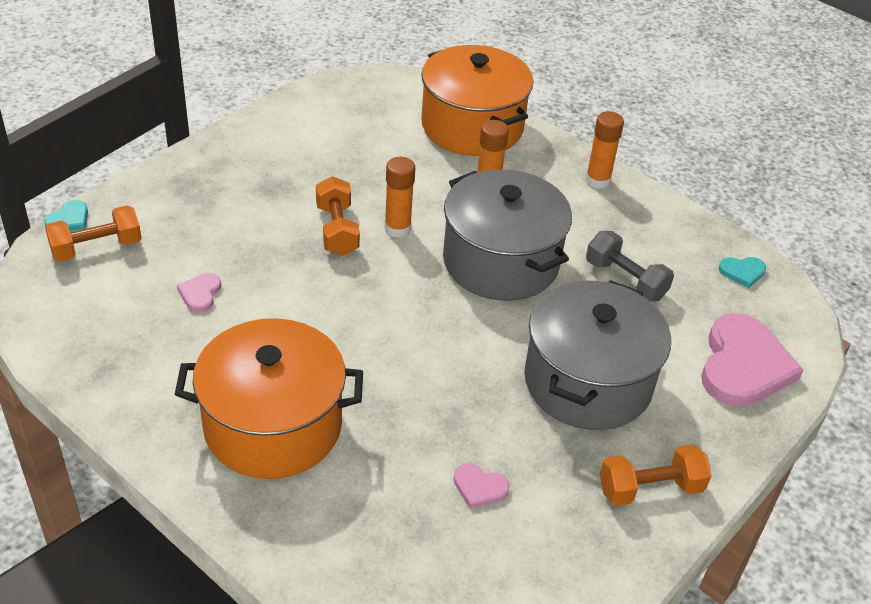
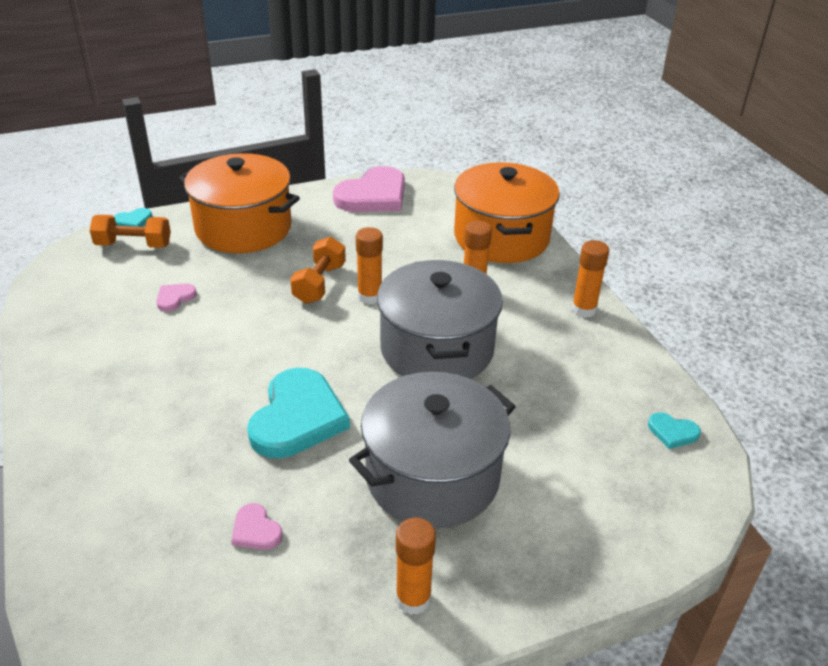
camera: 30 degrees right, 5 degrees down
orange pot [175,318,363,479] -> orange pot moved to [180,153,300,253]
grey dumbbell [586,231,674,302] -> none
orange dumbbell [600,444,712,506] -> orange glue stick [396,518,436,615]
pink heart [701,313,803,407] -> pink heart moved to [333,166,405,212]
none -> turquoise heart [247,368,350,458]

